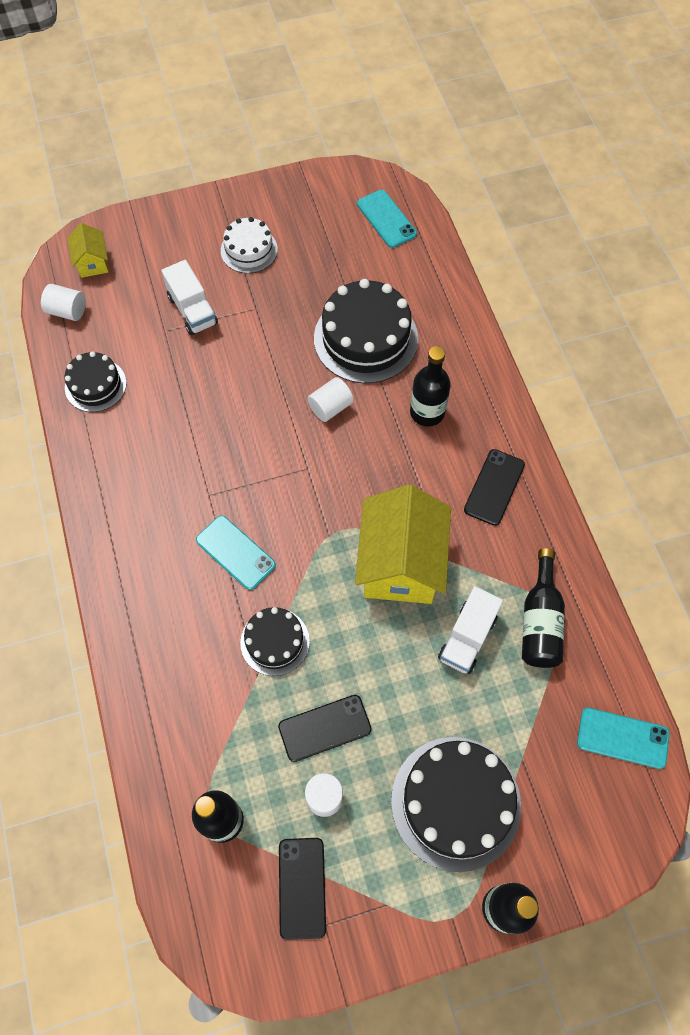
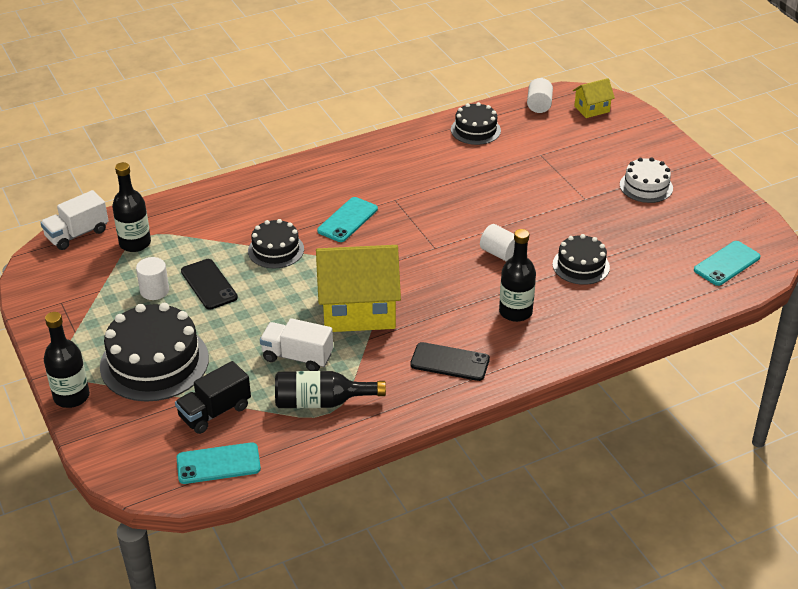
camera: 80 degrees right, 25 degrees down
white truck [161,260,218,335] -> white truck moved to [40,190,108,250]
black phone [279,838,326,940] -> none
black cake [314,279,418,383] -> black cake [552,234,610,285], size x0.57
turquoise phone [577,708,670,769] -> turquoise phone turned 75 degrees clockwise [177,442,261,484]
none -> black truck [175,361,251,434]

